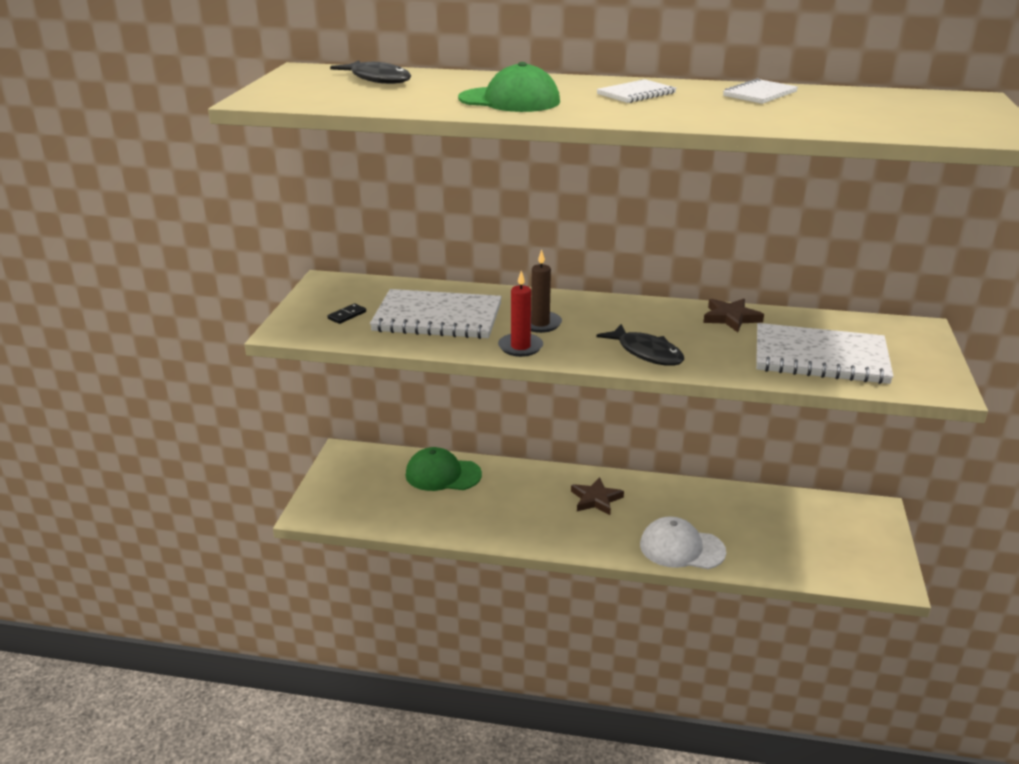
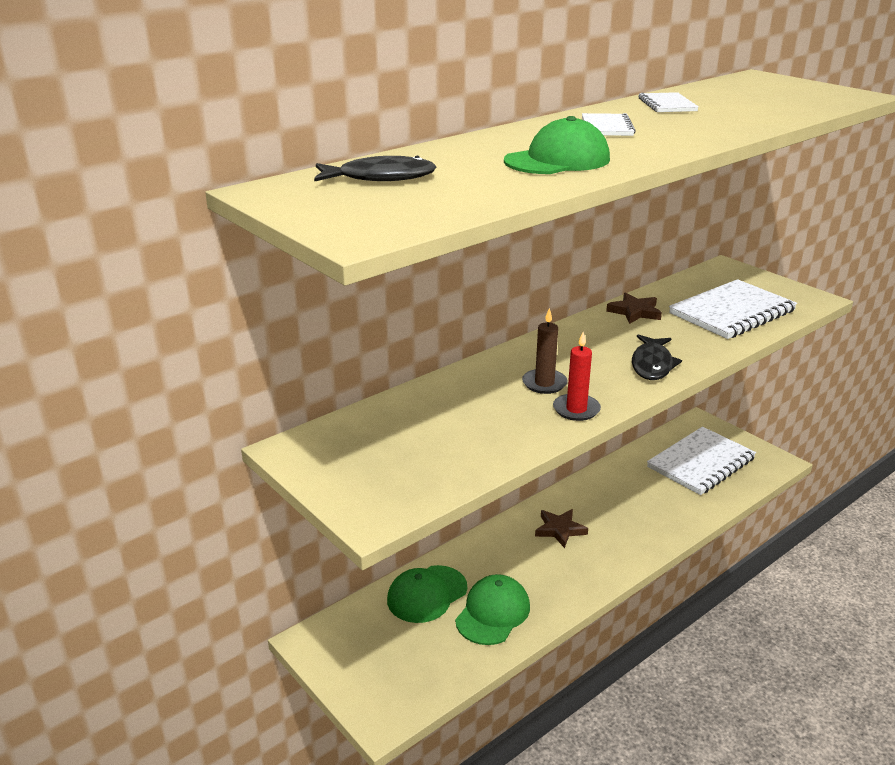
camera: 50 degrees left, 0 degrees up
black domino [328,303,366,324] -> none
white notebook [370,289,502,339] -> white notebook moved to [647,427,756,495]
black fish [596,324,684,366] -> black fish turned 105 degrees clockwise [632,334,682,380]
white cap [640,516,726,569] -> none
none -> green cap [455,574,530,645]

